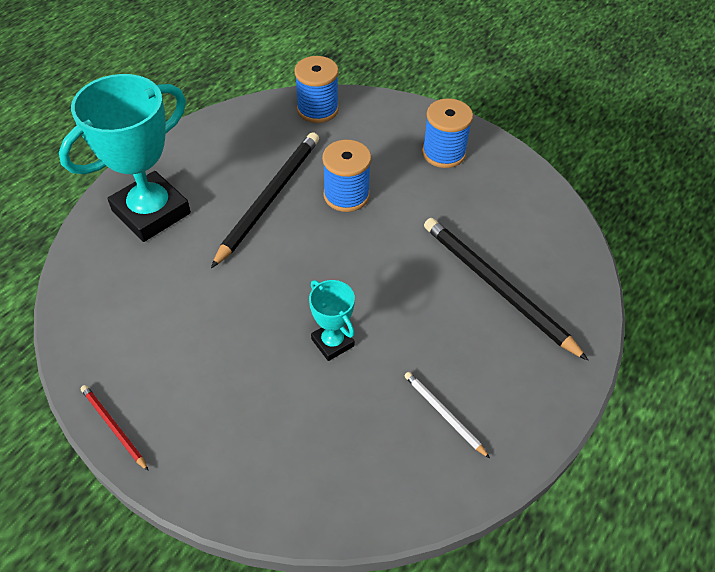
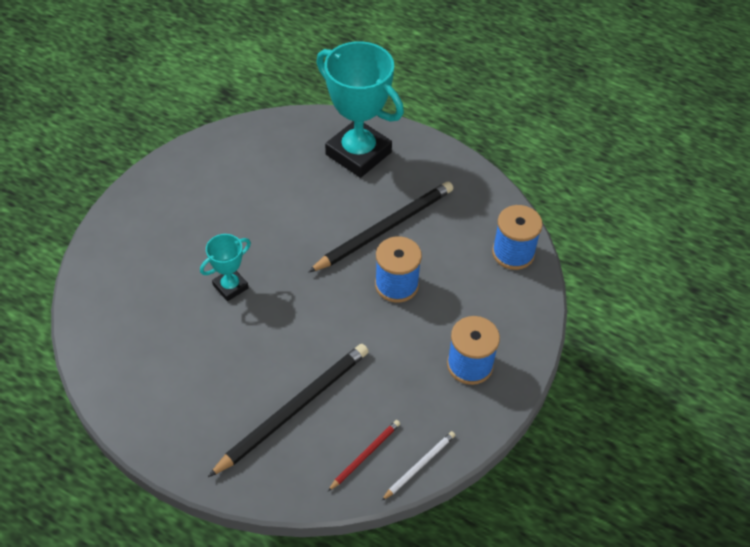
camera: 85 degrees right, 0 degrees up
red pencil [80,385,149,471] -> red pencil moved to [327,420,400,492]
black pencil [211,132,319,268] -> black pencil turned 60 degrees counterclockwise [308,182,453,273]
white pencil [405,372,490,458] -> white pencil moved to [381,431,455,501]

